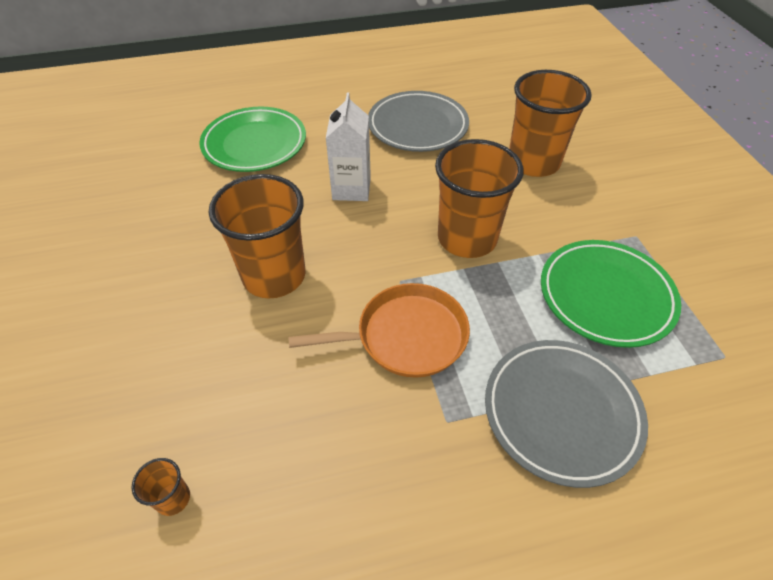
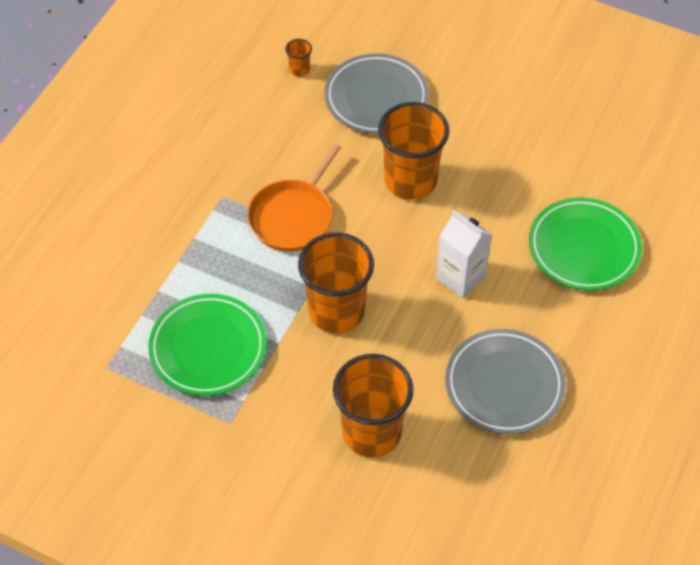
camera: 130 degrees right, 5 degrees up
grey plate [485,340,648,488] -> grey plate moved to [325,53,429,134]

